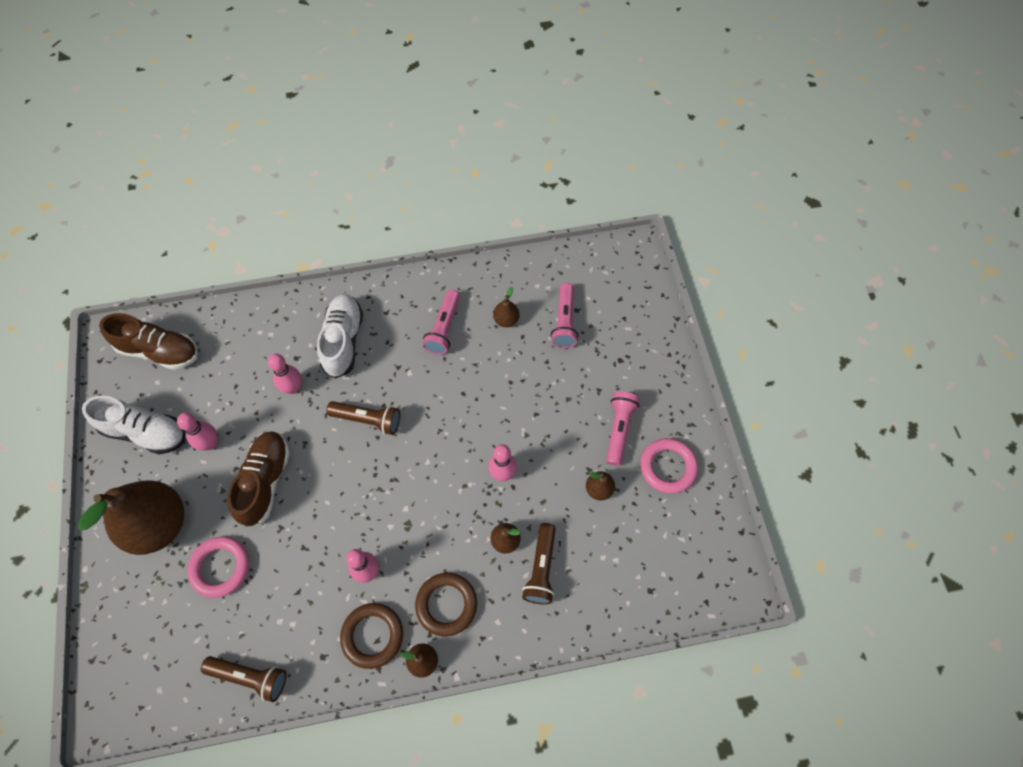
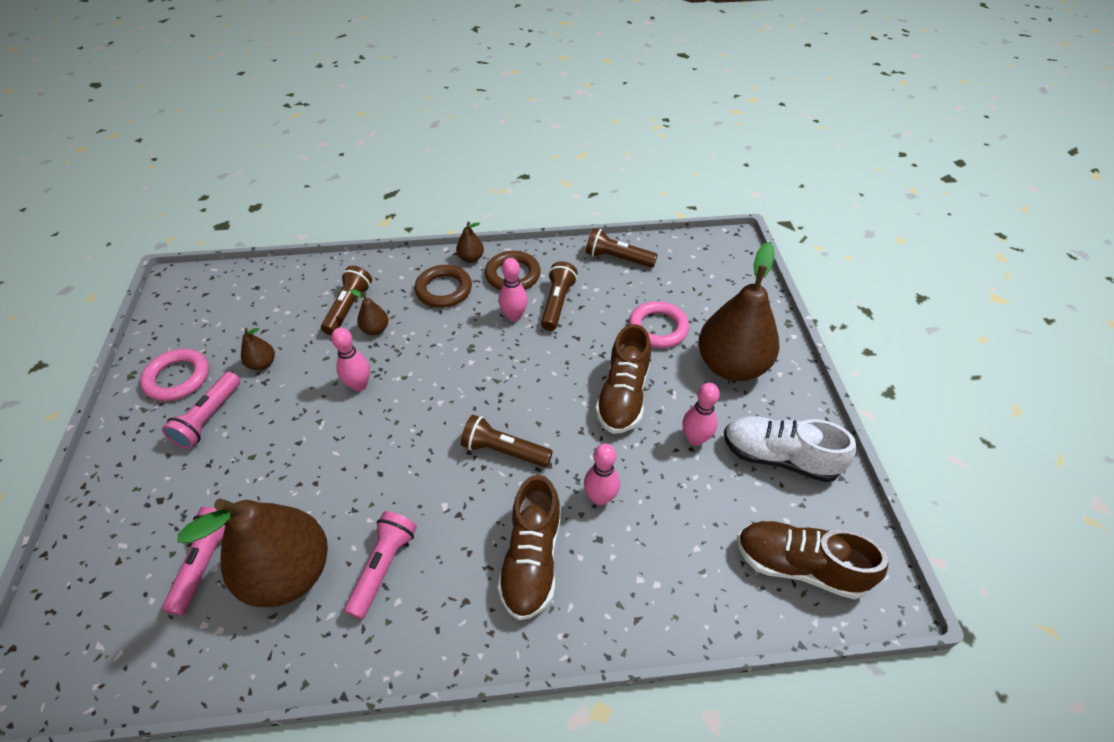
camera: 175 degrees left, 15 degrees down
white shoe [317,294,363,378] -> brown shoe [497,475,561,620]
brown pear [493,287,520,327] -> brown pear [178,498,328,607], size x2.42
none -> brown flashlight [541,261,578,331]

